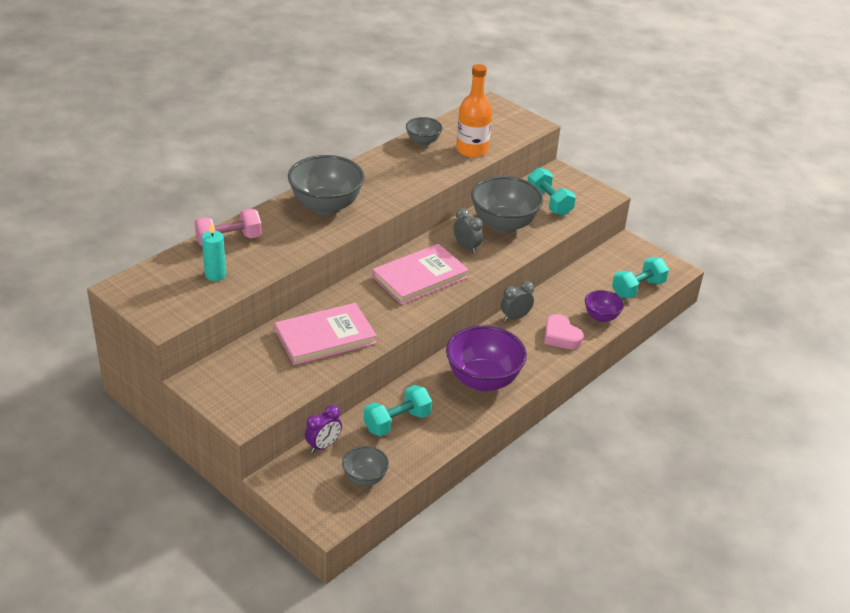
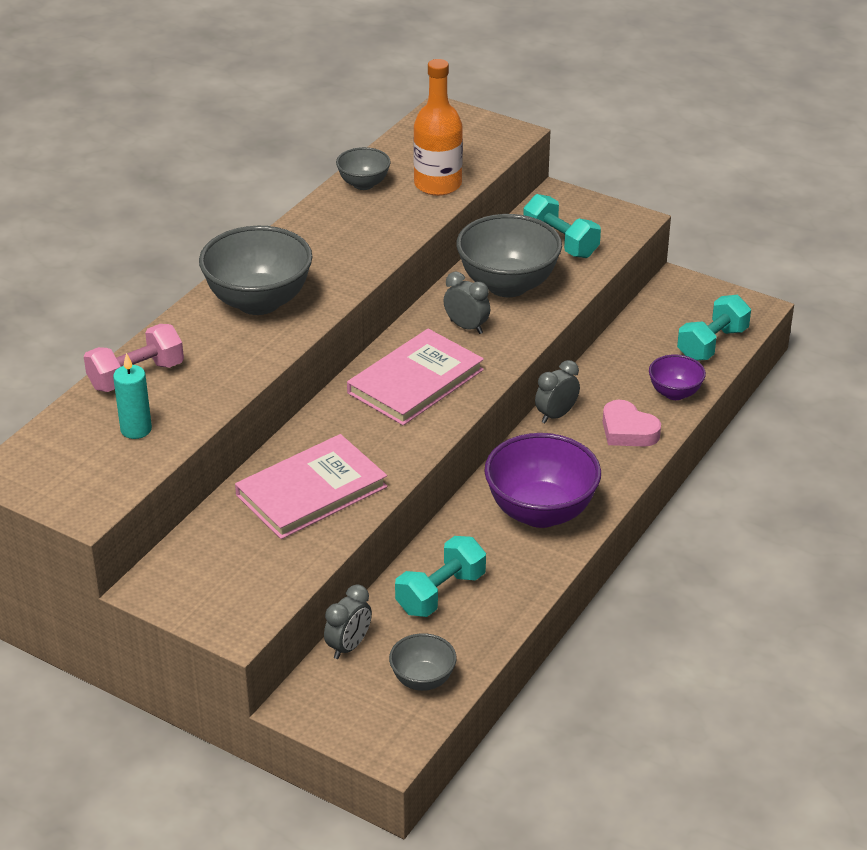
camera: 10 degrees left, 0 degrees up
purple clock [305,405,342,453] -> grey clock [324,584,372,659]

